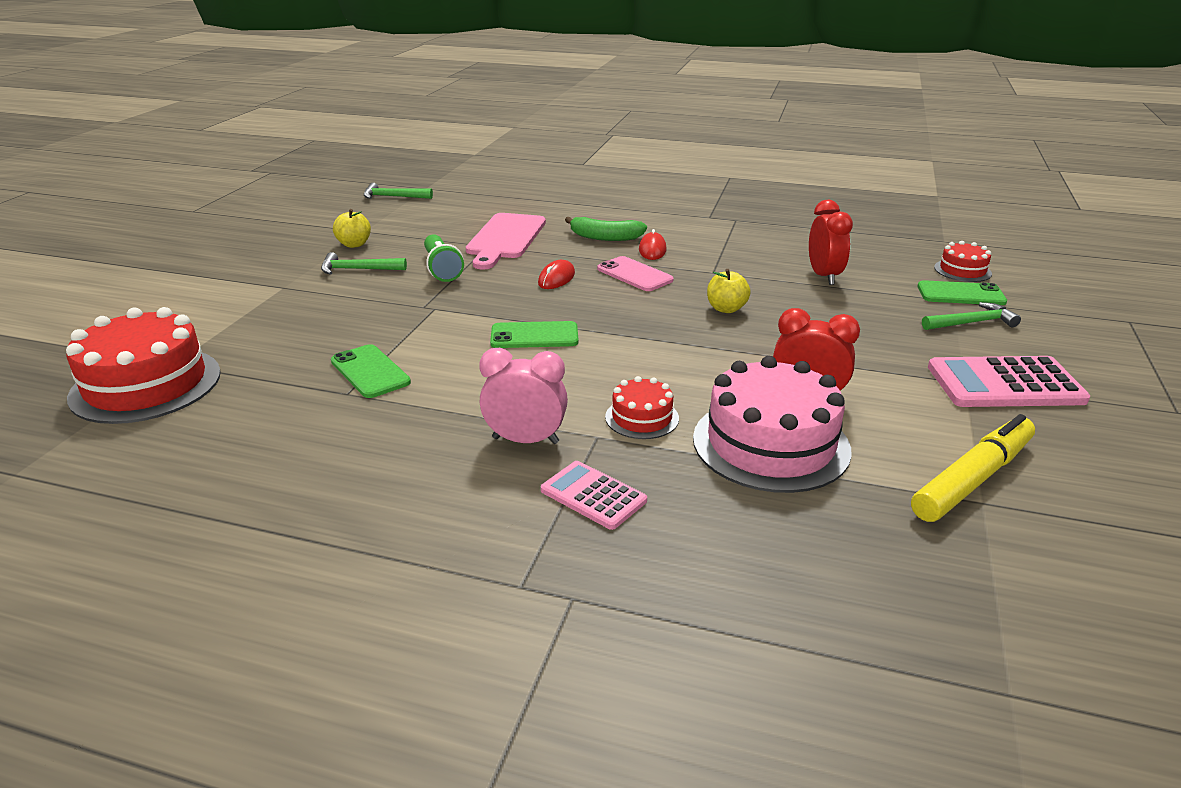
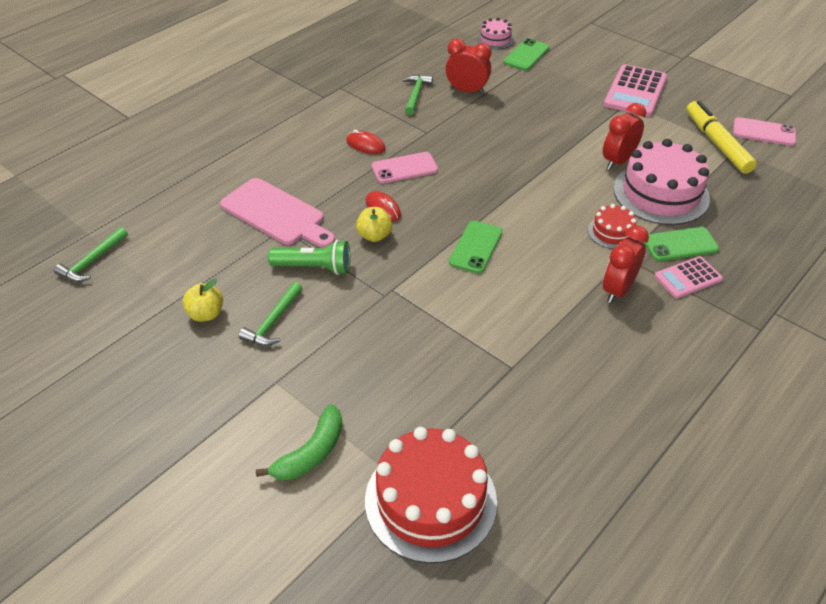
camera: 65 degrees left, 15 degrees up
green phone [331,344,411,398] -> green phone moved to [644,227,719,261]
pink clock [479,348,568,444] -> red clock [603,225,649,303]
green banana [565,217,647,241] -> green banana moved to [256,404,342,480]
yellow apple [707,269,751,313] -> yellow apple moved to [356,207,392,242]
green hammer [922,302,1021,330] -> green hammer moved to [403,75,433,115]
red cake [934,241,992,282] -> pink cake [477,18,514,49]
none -> pink phone [733,117,796,146]

